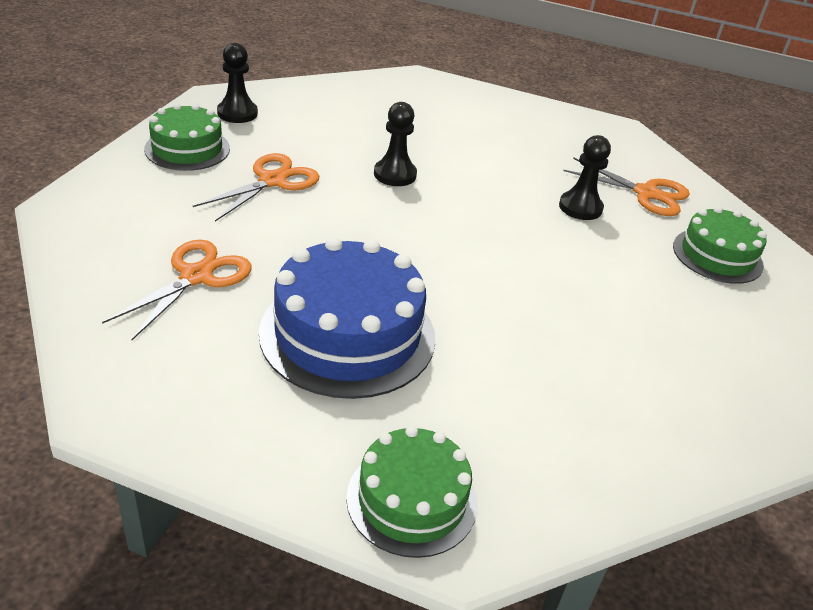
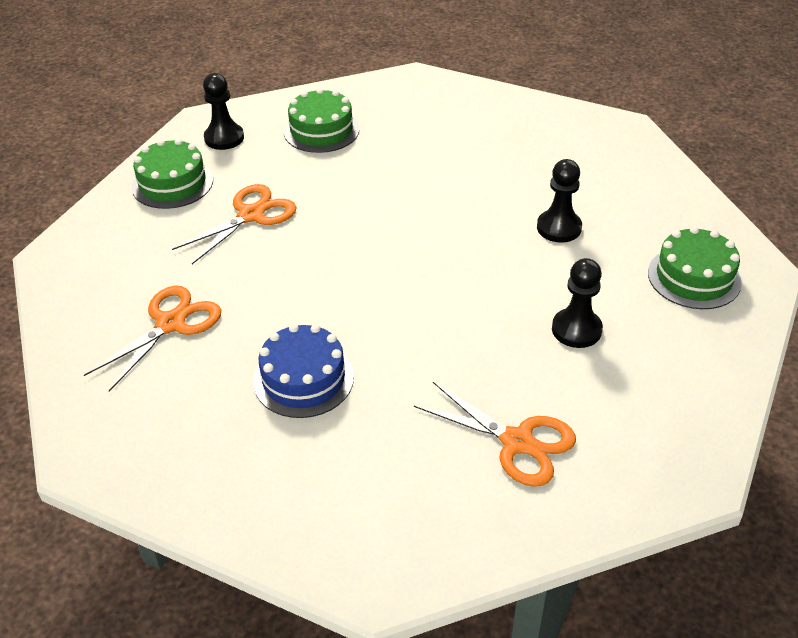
camera: 10 degrees right, 5 degrees up
blue cake [259,237,435,399] -> blue cake [254,324,354,418], size x0.61
green cake [346,426,477,558] -> green cake moved to [284,88,360,153]
black pawn [374,102,417,186] -> black pawn moved to [552,258,603,348]
orange scissors [563,157,690,216] -> orange scissors moved to [414,382,576,487]

